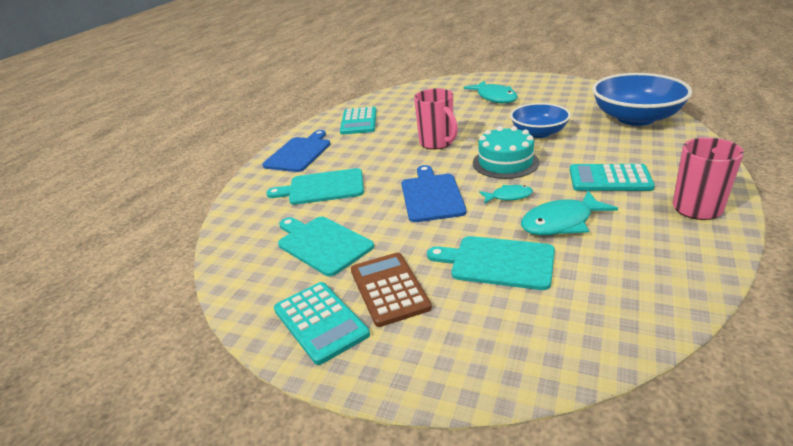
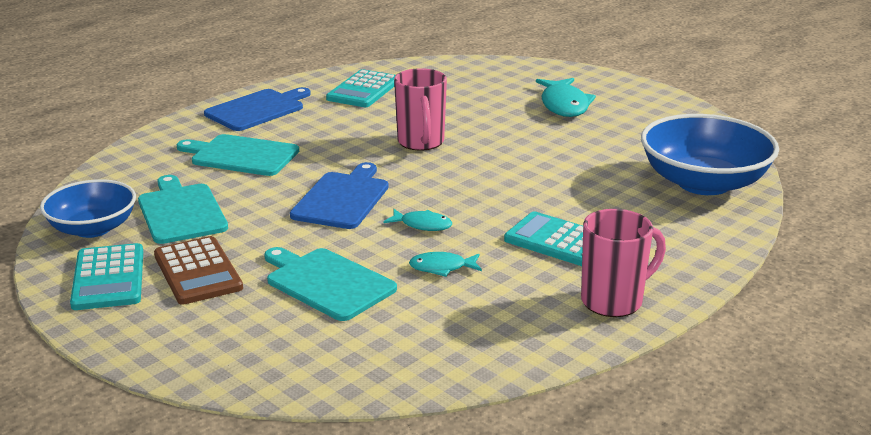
camera: 20 degrees right, 5 degrees down
brown calculator [351,253,432,327] -> brown calculator turned 150 degrees clockwise [154,236,243,305]
turquoise cake [473,126,539,179] -> none
blue bowl [510,103,571,138] -> blue bowl moved to [40,179,136,238]
turquoise fish [521,191,618,235] -> turquoise fish [409,252,482,277], size x0.57

